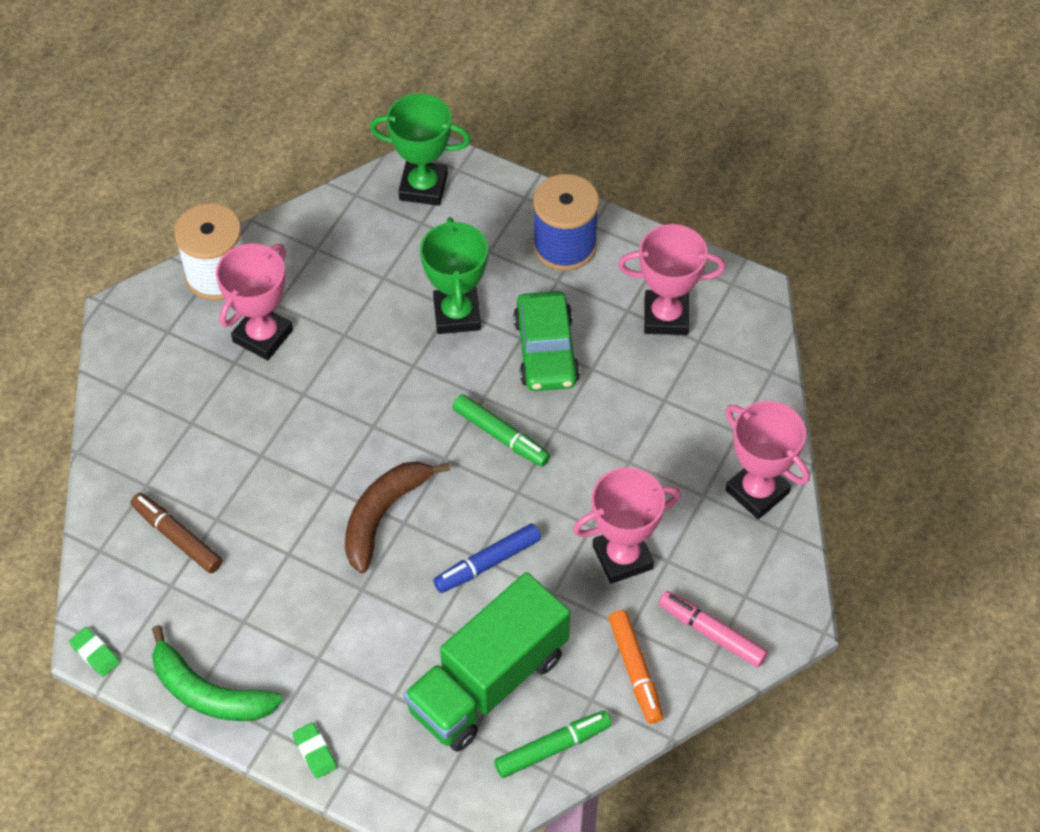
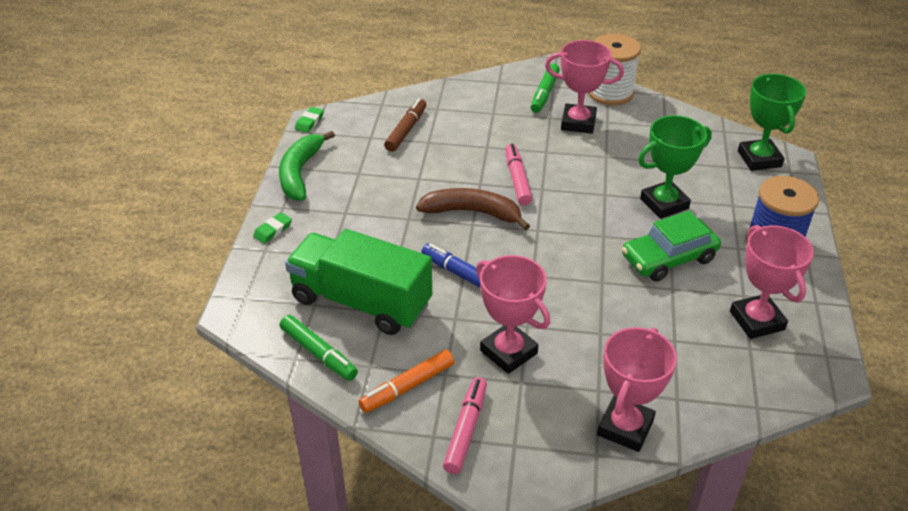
camera: 70 degrees right, 15 degrees down
green marker [452,394,550,467] -> green marker moved to [531,63,560,113]
none -> pink marker [505,144,532,206]

